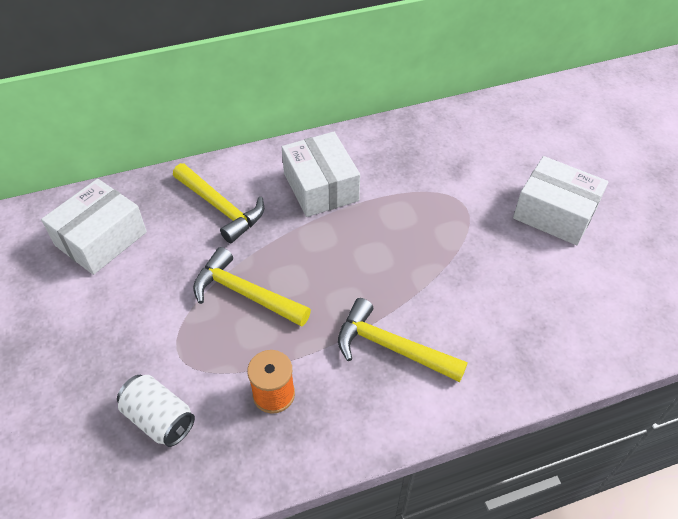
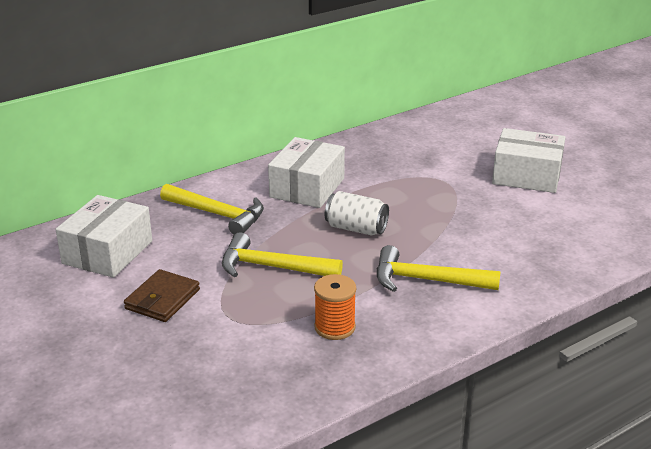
camera: 15 degrees left, 20 degrees down
white can [117,375,195,447] -> white can moved to [325,191,389,236]
white box [282,132,360,217] -> white box turned 60 degrees clockwise [268,137,345,208]
none -> brown wallet [124,269,200,322]

